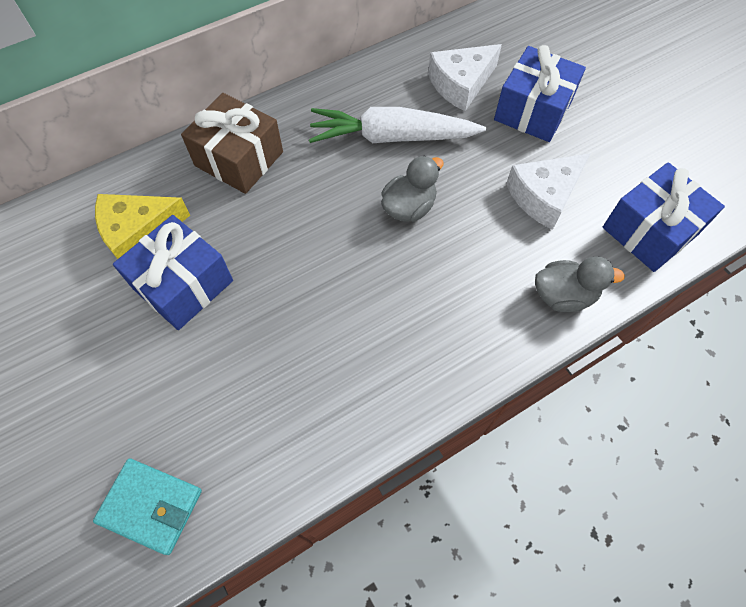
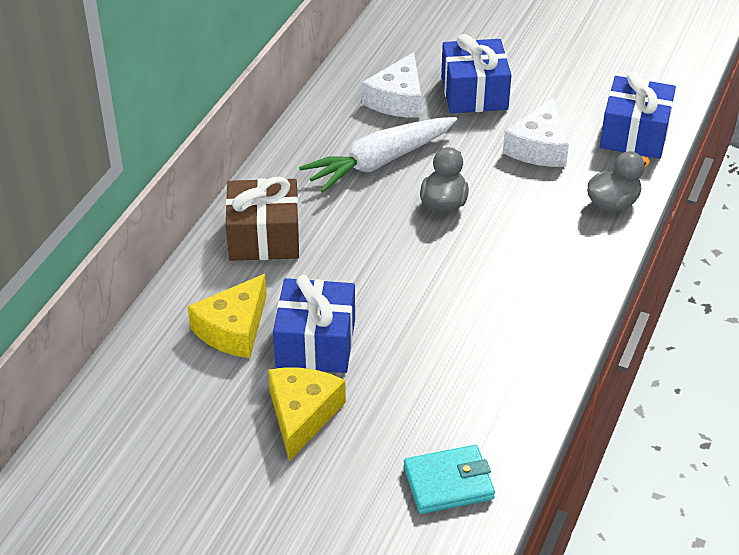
camera: 35 degrees left, 20 degrees down
none -> yellow cheese [268,368,346,461]

